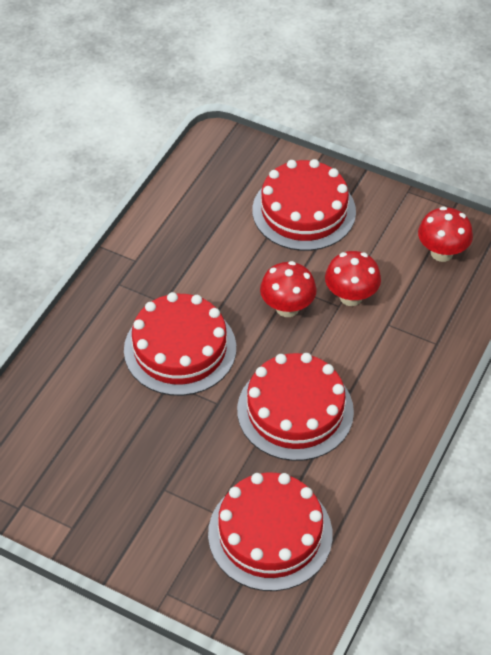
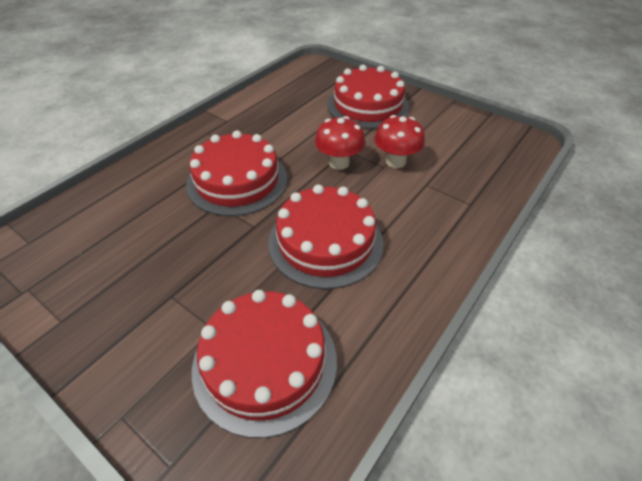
camera: 10 degrees right, 5 degrees down
red mushroom [418,206,473,262] -> none

